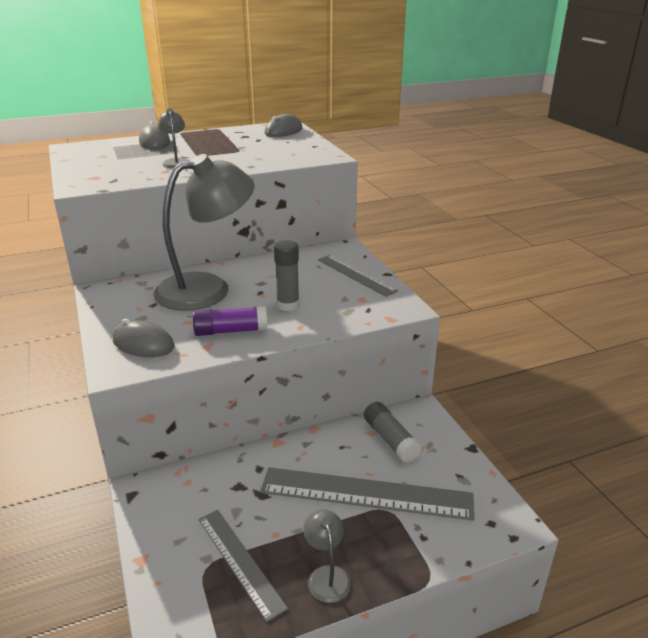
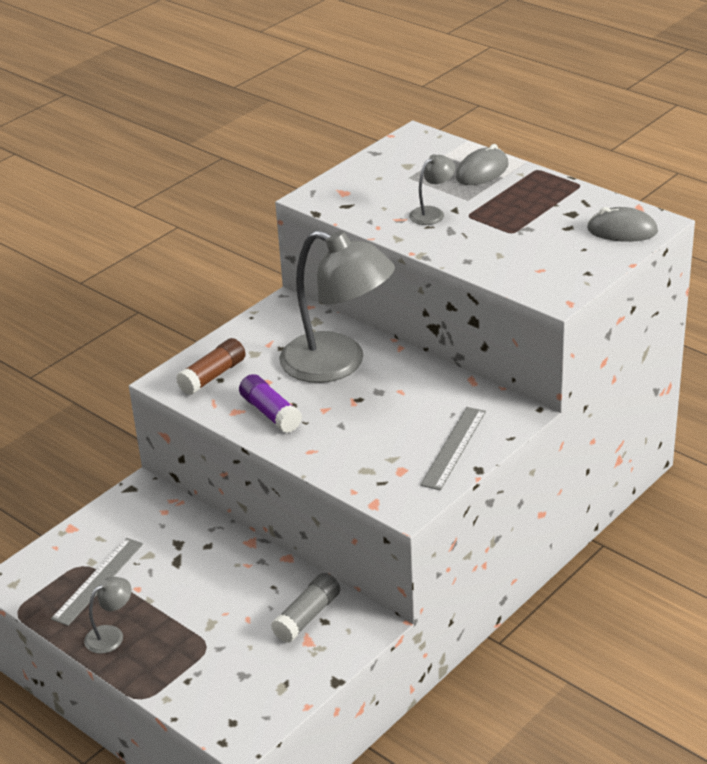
camera: 65 degrees right, 5 degrees up
grey mouse [113,319,174,357] -> brown glue stick [176,338,246,395]
grey ruler [260,467,474,521] -> none
grey glue stick [274,240,299,311] -> none

